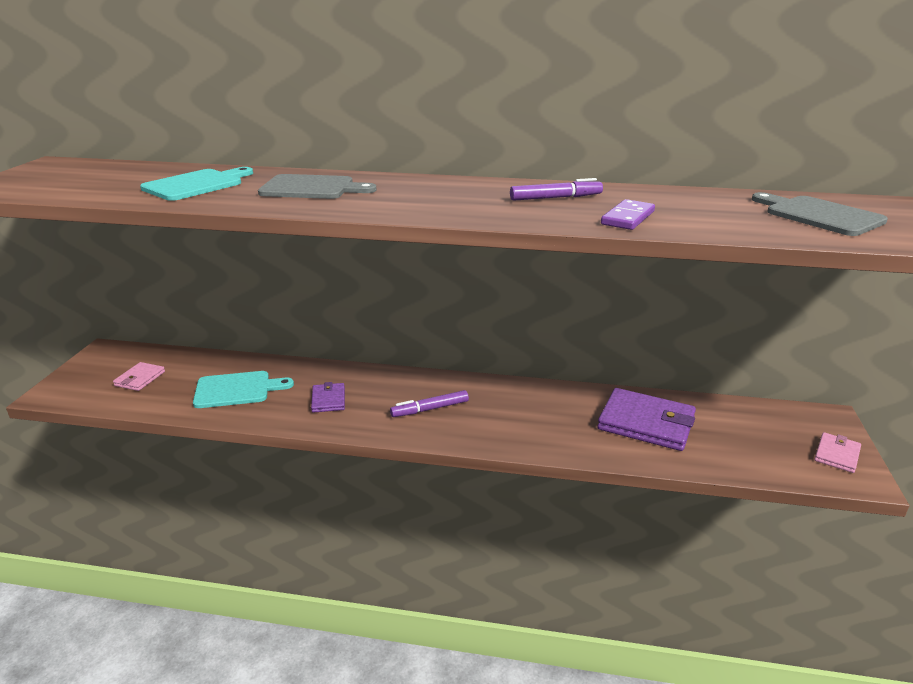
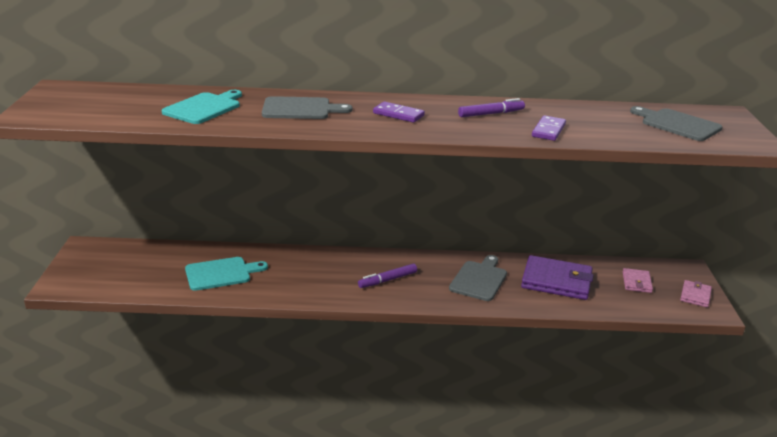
camera: 10 degrees left, 0 degrees up
pink wallet [113,362,165,391] -> pink wallet moved to [623,268,653,293]
purple wallet [311,382,345,413] -> none
none -> purple domino [373,102,425,123]
none -> grey cutting board [449,255,507,301]

